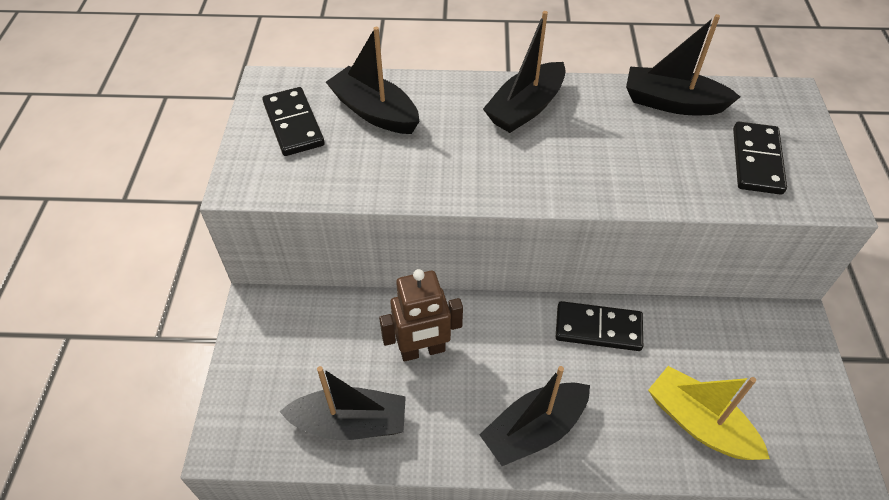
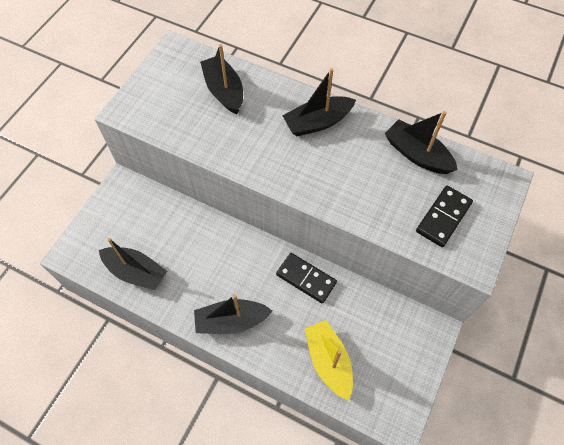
camera: 25 degrees right, 10 degrees up
black domino [262,87,325,156] -> none
brown robot [379,269,463,362] -> none

